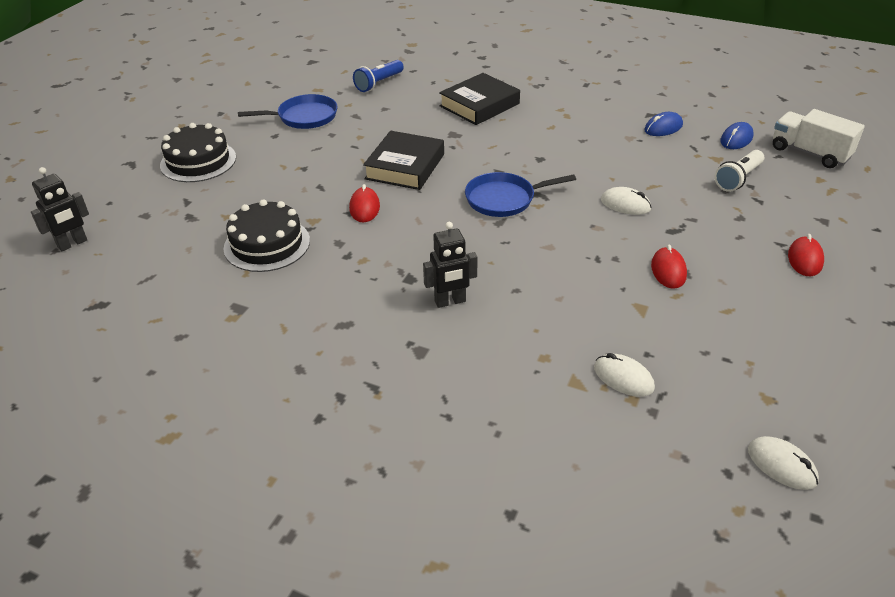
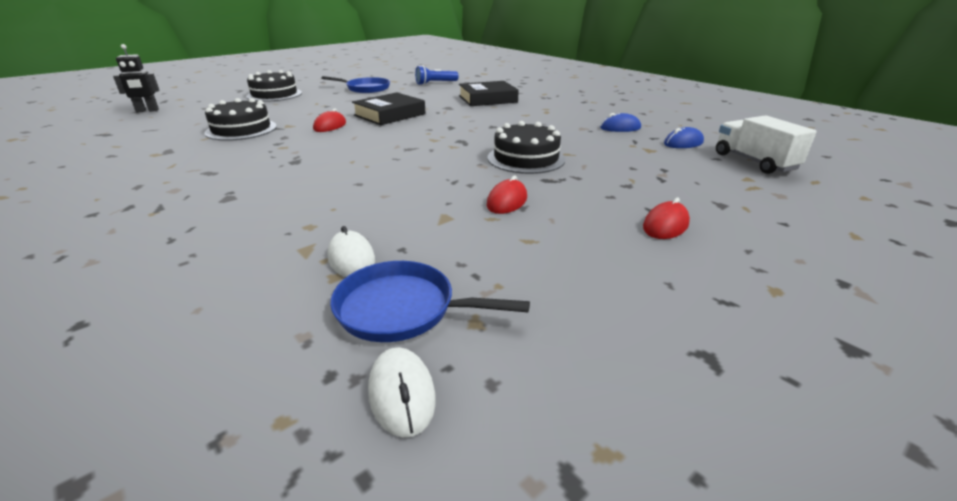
camera: 25 degrees right, 10 degrees down
black robot [423,222,478,308] -> none
blue pan [465,172,576,217] -> blue pan moved to [330,261,530,342]
white mouse [601,187,652,215] -> black cake [488,121,566,174]
white flashlight [714,150,764,192] -> none

